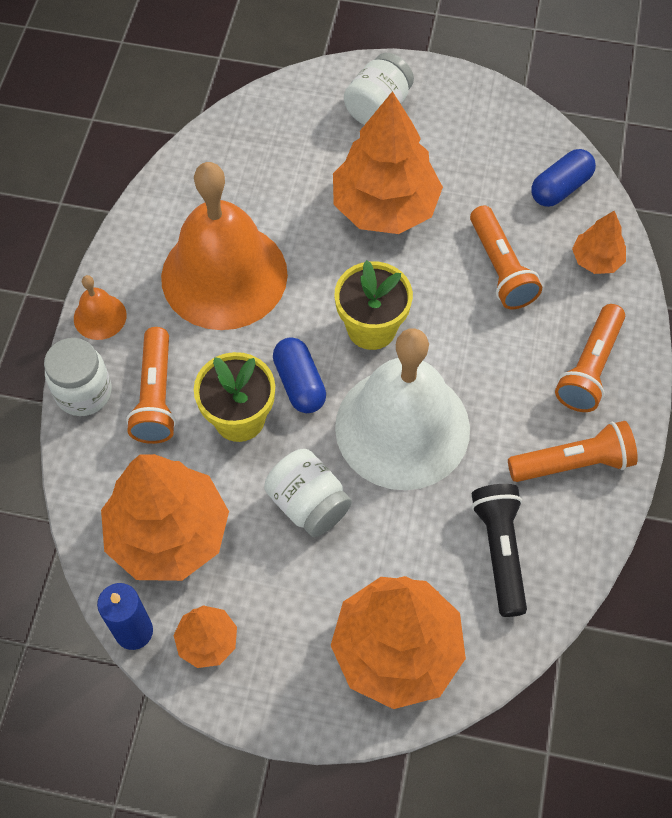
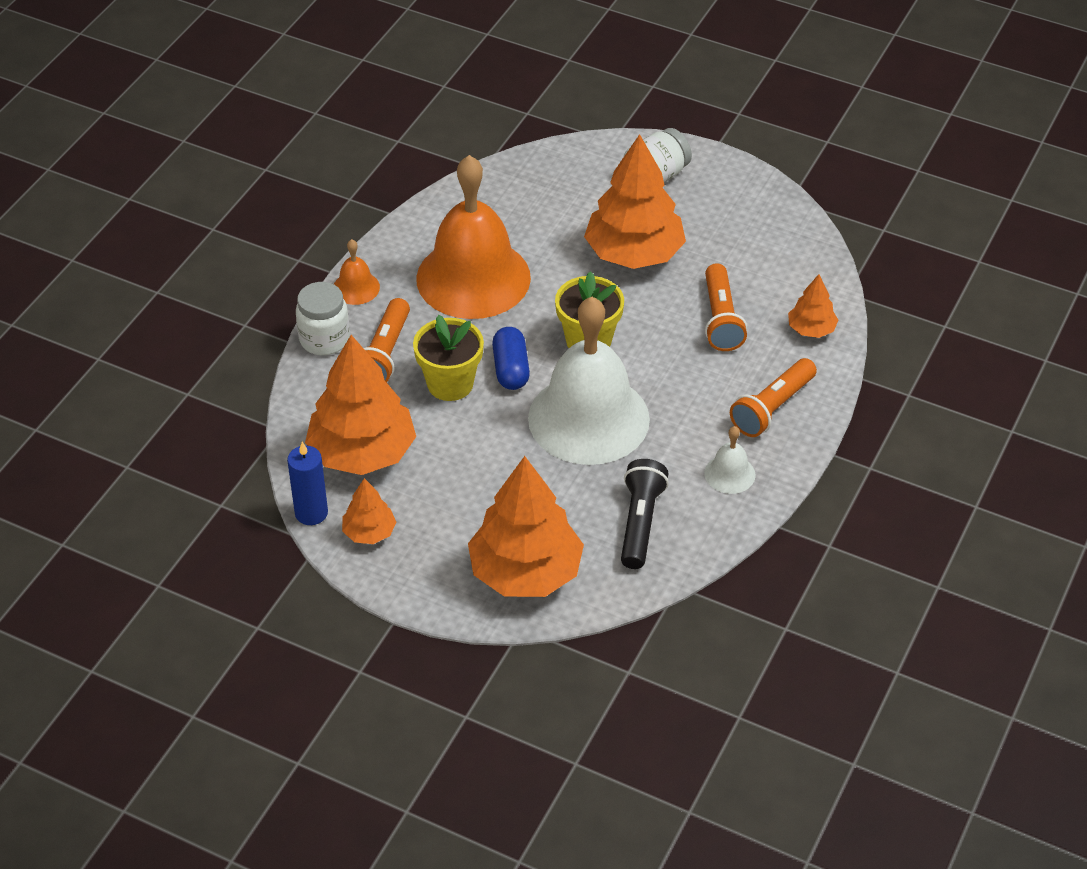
camera: 15 degrees right, 15 degrees down
white jar [264,449,352,537] -> none
orange flashlight [508,421,638,482] -> white bell [704,426,756,494]
blue capsule [531,149,596,207] -> none

